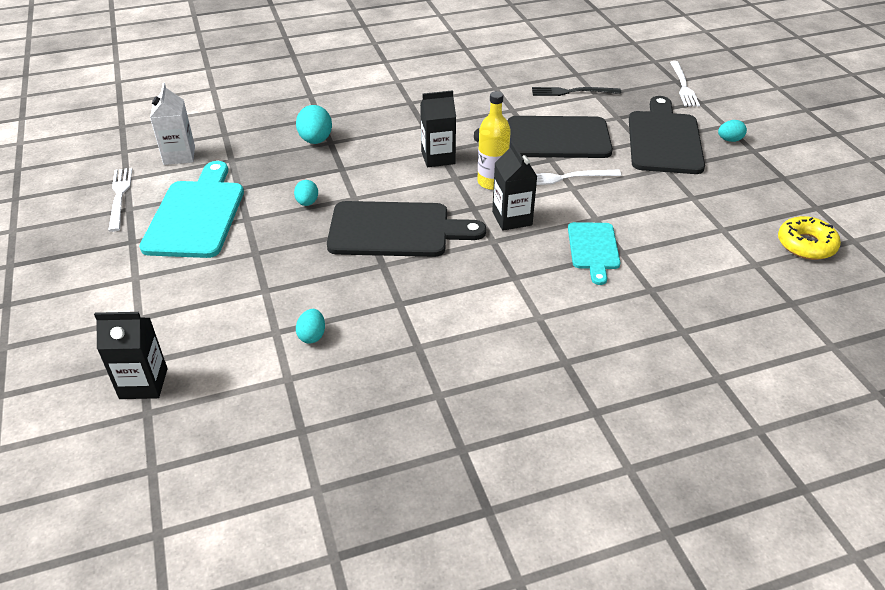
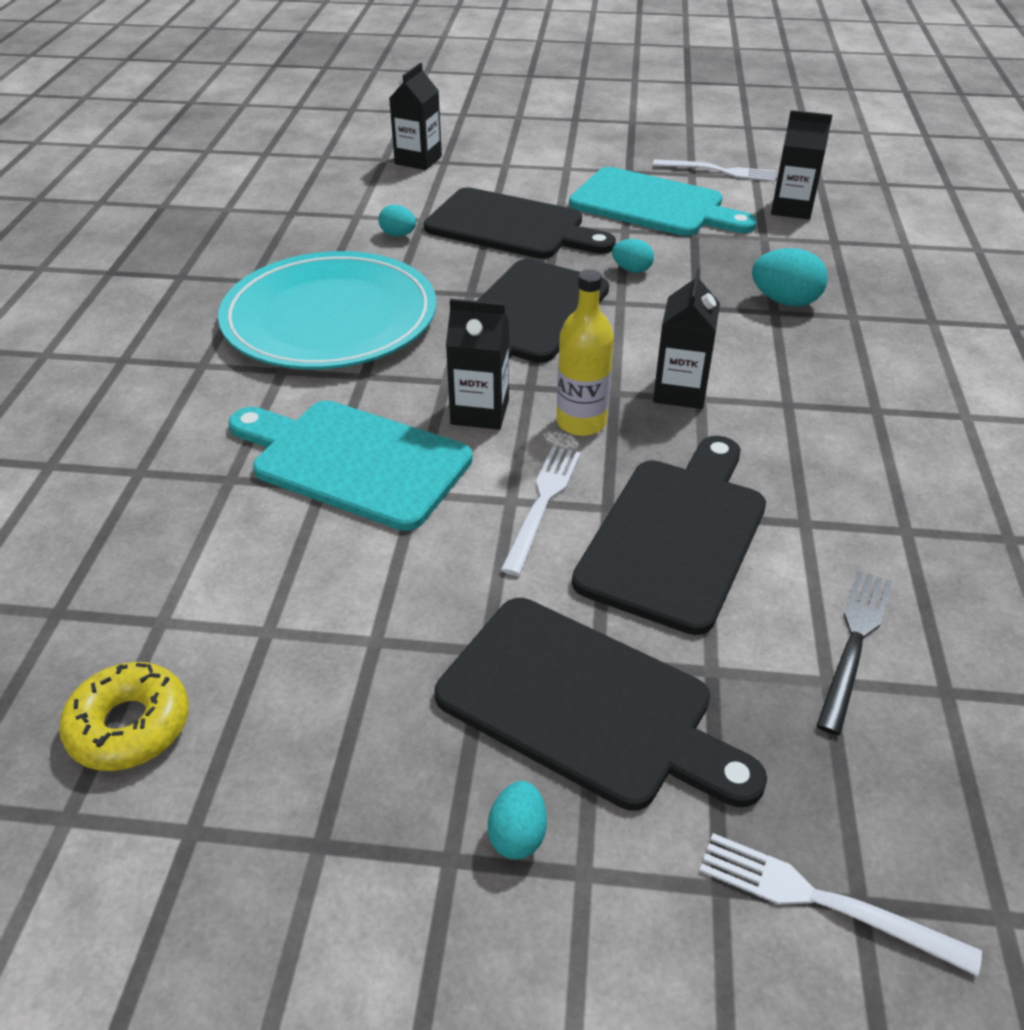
camera: 115 degrees right, 0 degrees up
white carton [150,83,195,165] -> black carton [771,110,832,219]
turquoise cutting board [568,222,621,285] -> turquoise cutting board [228,400,473,531], size x1.74
none -> turquoise plate [218,251,436,369]
none -> black cutting board [424,188,616,259]

